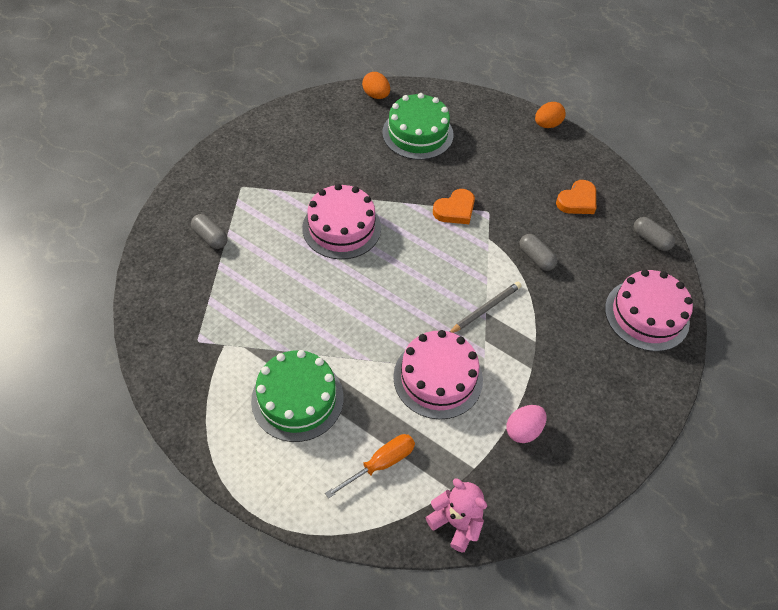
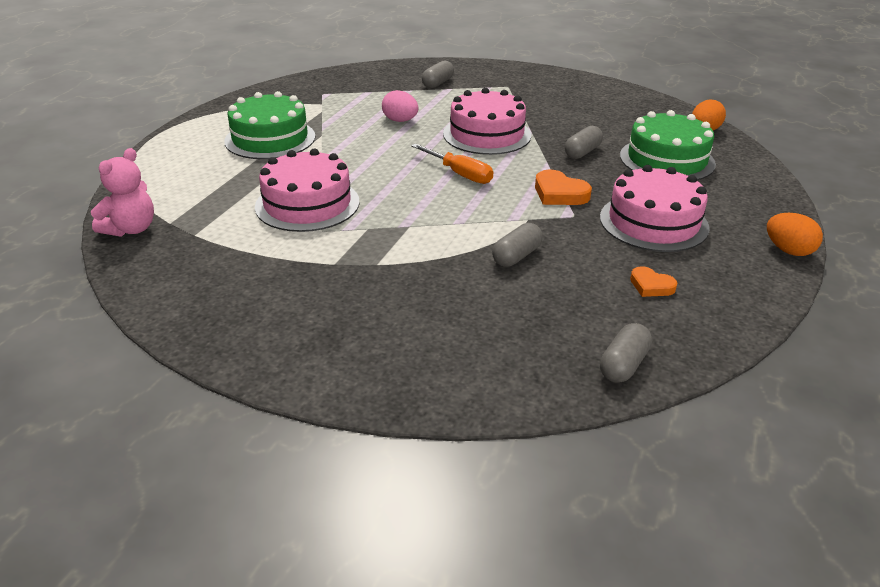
camera: 80 degrees right, 20 degrees down
orange screwdriver [325,434,415,499] -> orange screwdriver moved to [411,144,493,184]
grey pencil [449,282,521,333] -> none
pink egg [506,405,547,443] -> pink egg moved to [382,90,419,122]
orange heart [556,180,596,214] -> orange heart [630,266,677,297], size x0.64
pink cake [605,270,693,352] -> pink cake moved to [600,165,710,252]
none -> grey capsule [565,126,603,159]

